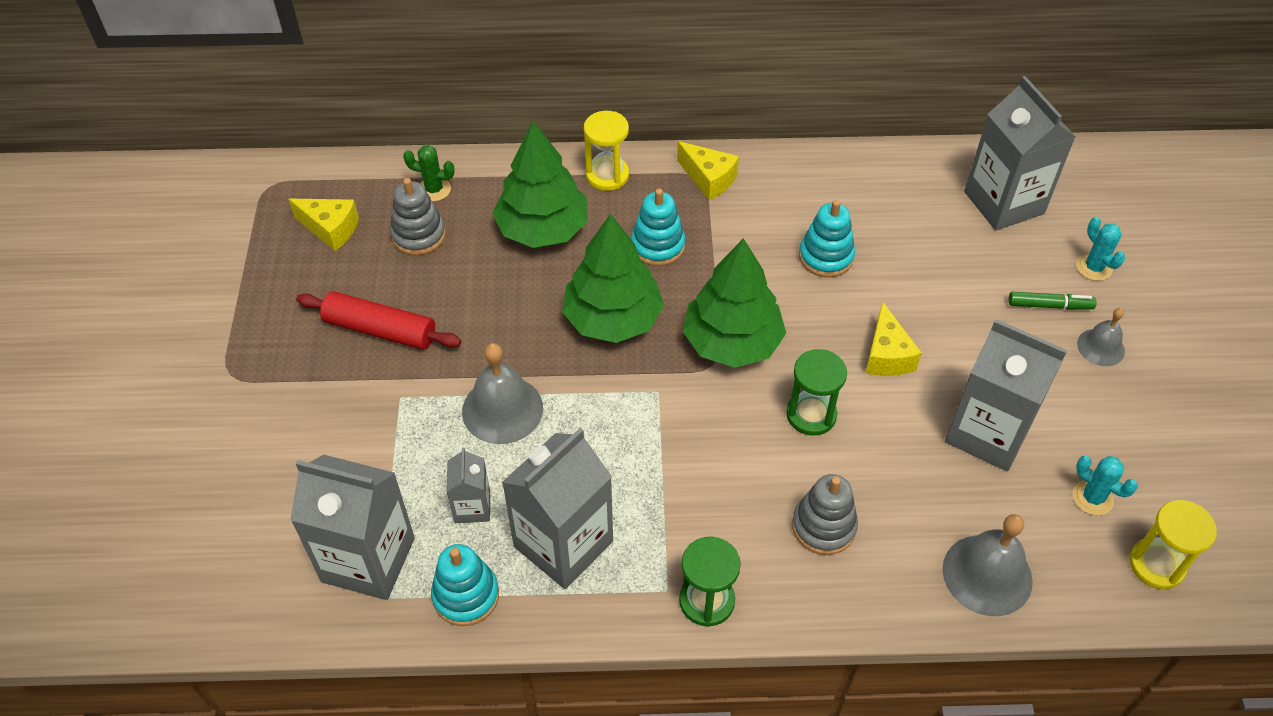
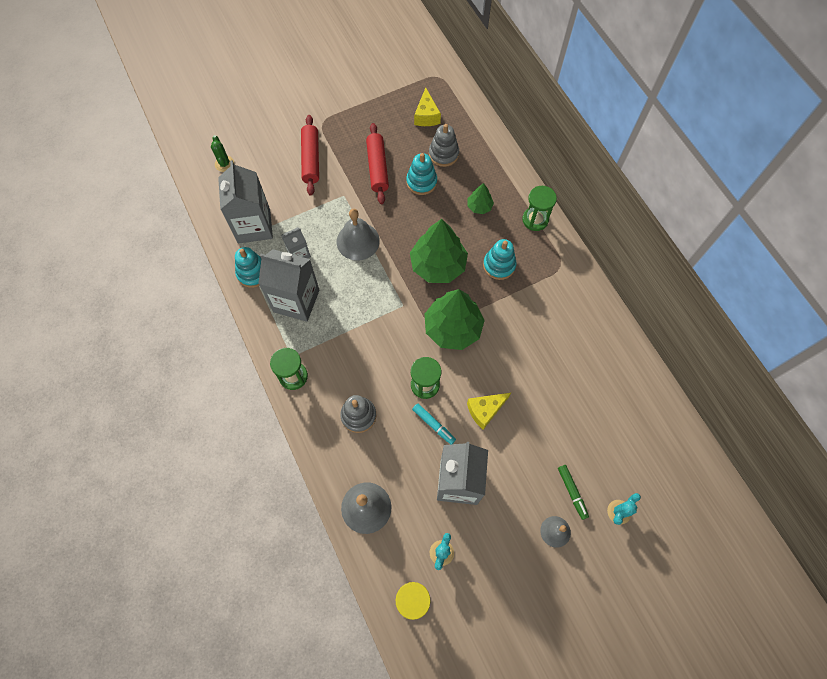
camera: 65 degrees right, 15 degrees up
green cactus [403,145,455,202] -> green cactus moved to [211,135,234,172]
green tree [492,121,588,248] -> green tree [467,183,494,214], size x0.48
yellow hourglass [584,111,629,191] -> green hourglass [522,186,557,231]
yellow cheese [677,141,739,200] -> none
turquoise stacking toy [799,200,855,277] -> turquoise stacking toy moved to [406,153,437,195]
grey carton [964,76,1076,231] -> none
none -> red rolling pin [301,115,319,196]
none -> turquoise marker [412,404,456,444]

